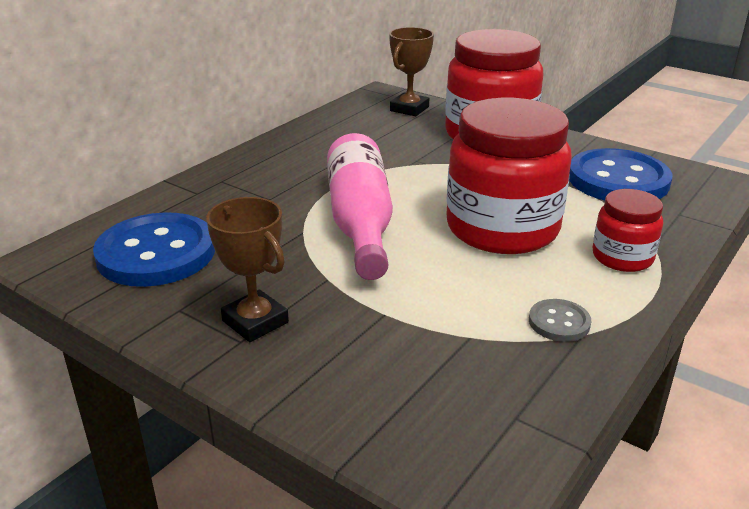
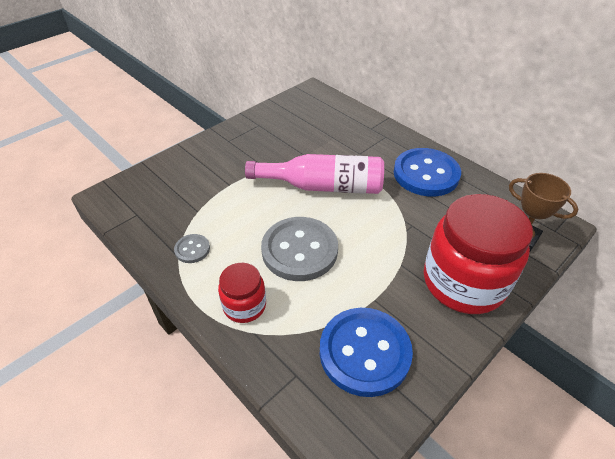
camera: 100 degrees right, 15 degrees up
blue button [93,212,215,287] -> blue button moved to [394,148,461,196]
brown trophy [206,197,289,342] -> none
red jar [447,98,572,254] -> grey button [261,217,338,281]

